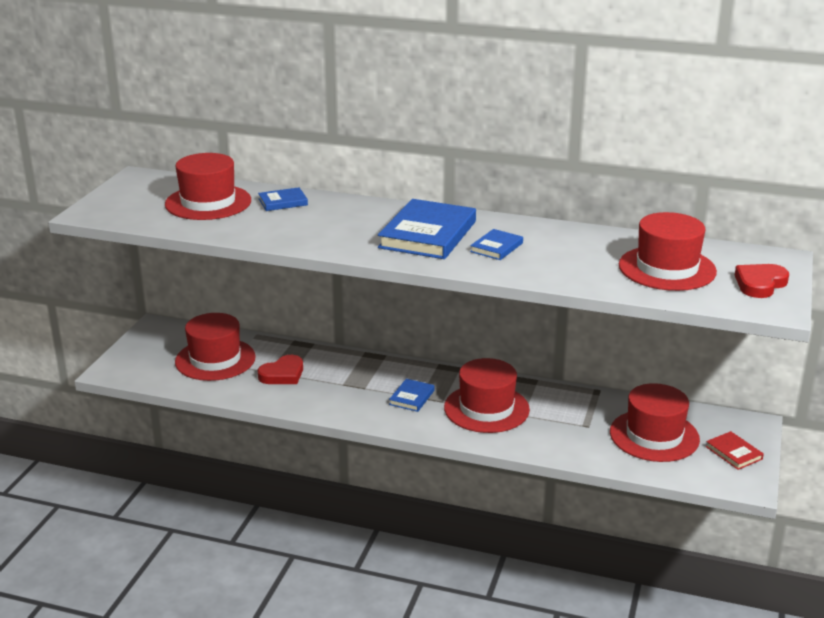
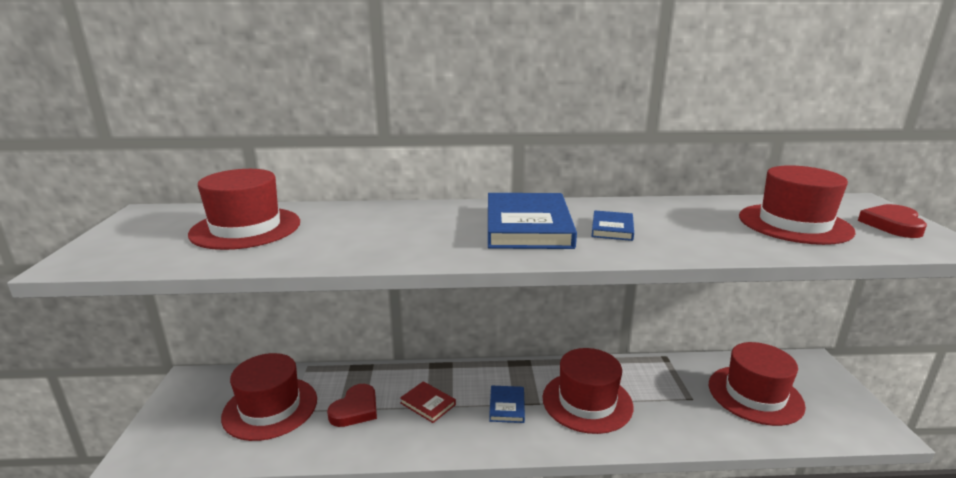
camera: 20 degrees left, 5 degrees down
blue book [258,187,308,211] -> none
red book [706,431,764,470] -> red book moved to [400,381,456,423]

